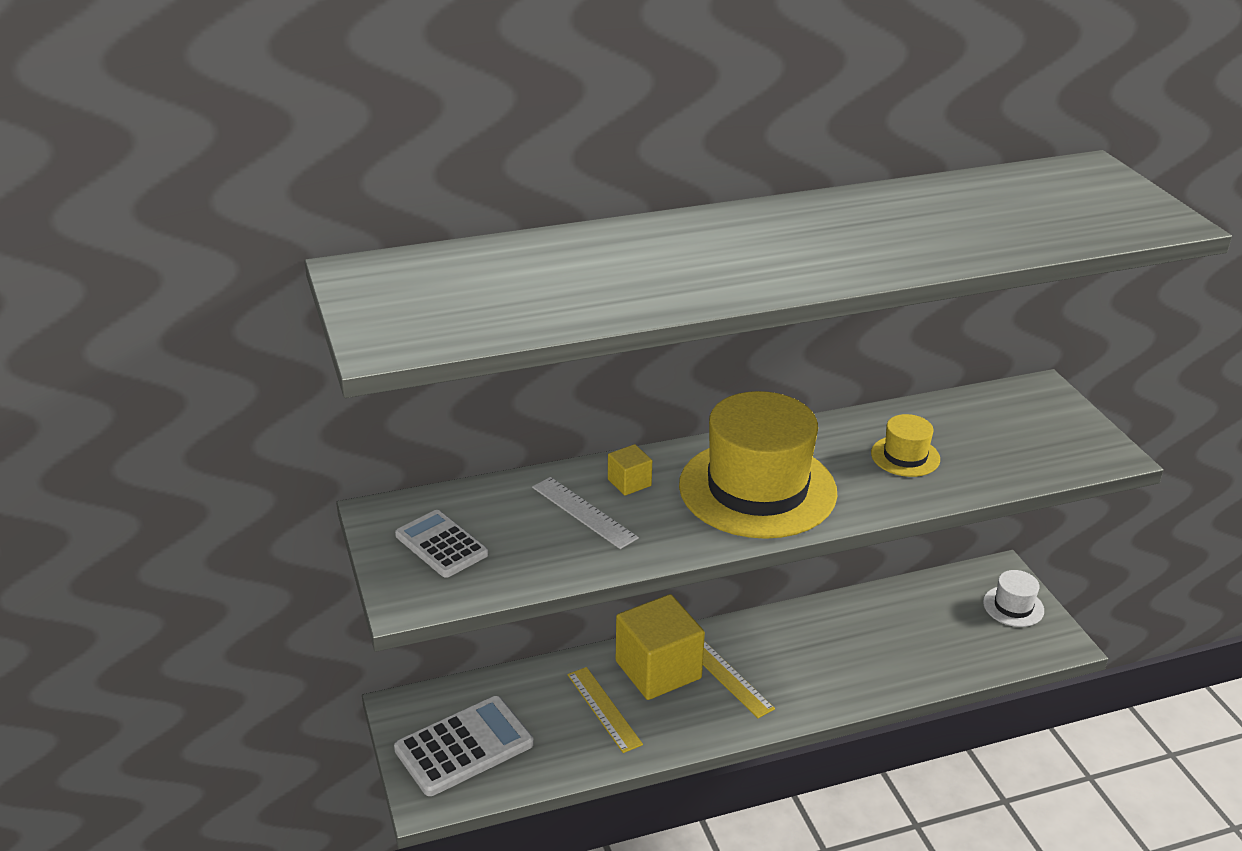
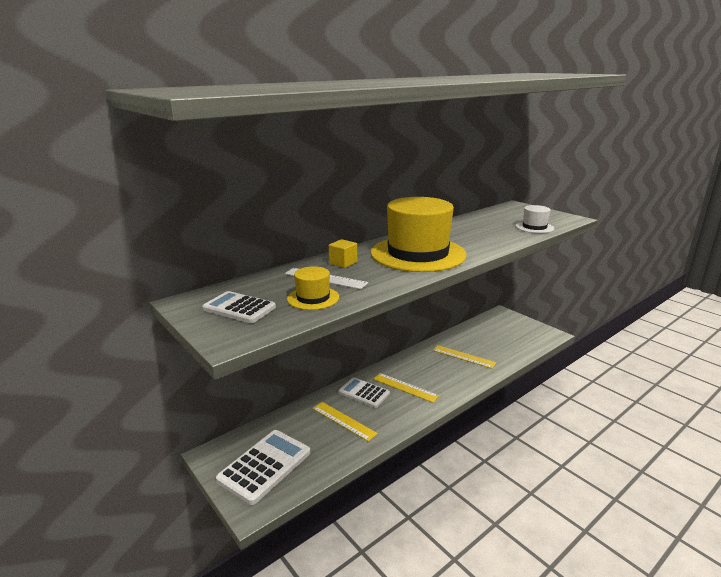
camera: 20 degrees left, 10 degrees down
yellow cube [616,594,705,700] -> white calculator [339,377,390,408]
yellow hat [871,414,940,477] -> yellow hat moved to [287,266,339,310]
white hat [983,570,1044,627] -> white hat moved to [515,205,554,233]
none -> yellow ruler [433,345,496,369]

